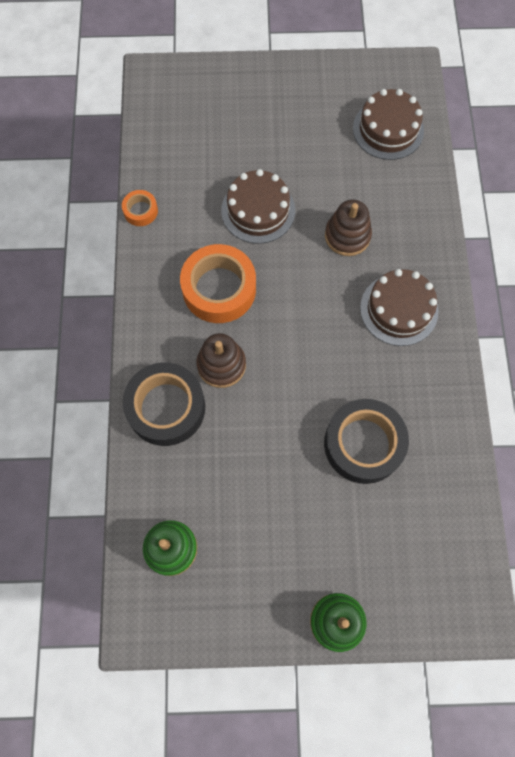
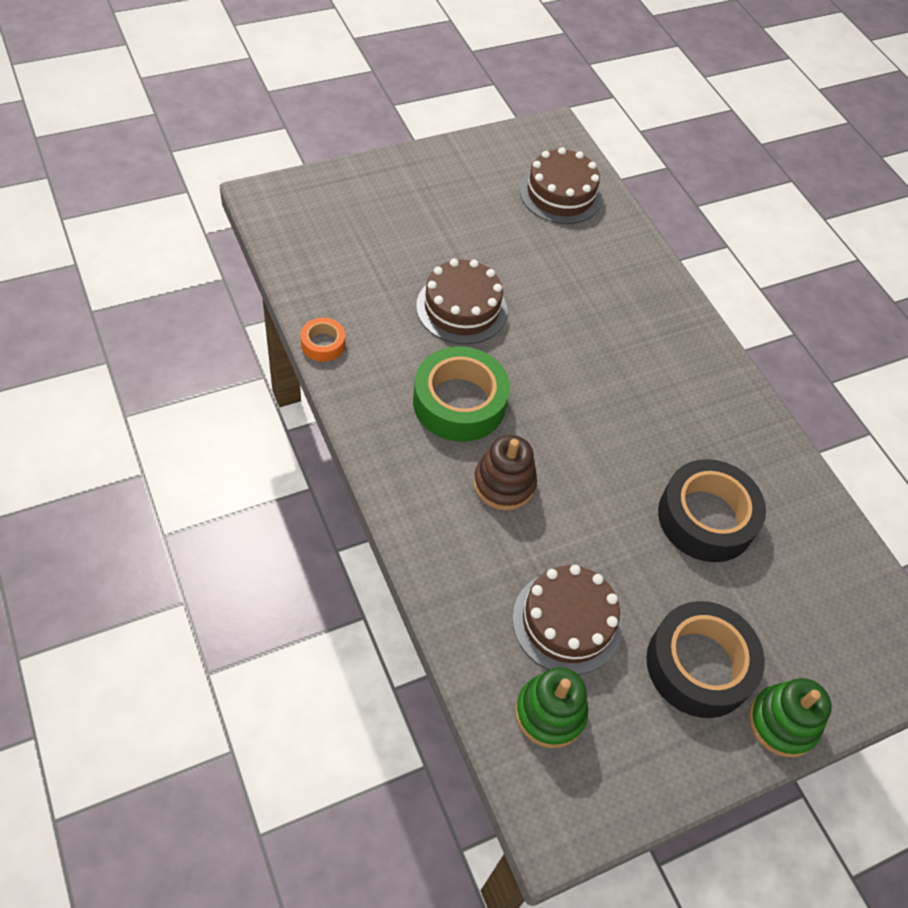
camera: 30 degrees left, 15 degrees down
black tape [122,362,205,446] -> black tape moved to [646,601,765,718]
orange tape [180,244,256,323] -> green tape [413,346,510,442]
brown stacking toy [325,200,372,256] -> none
brown cake [360,269,438,346] -> brown cake moved to [512,565,622,675]

